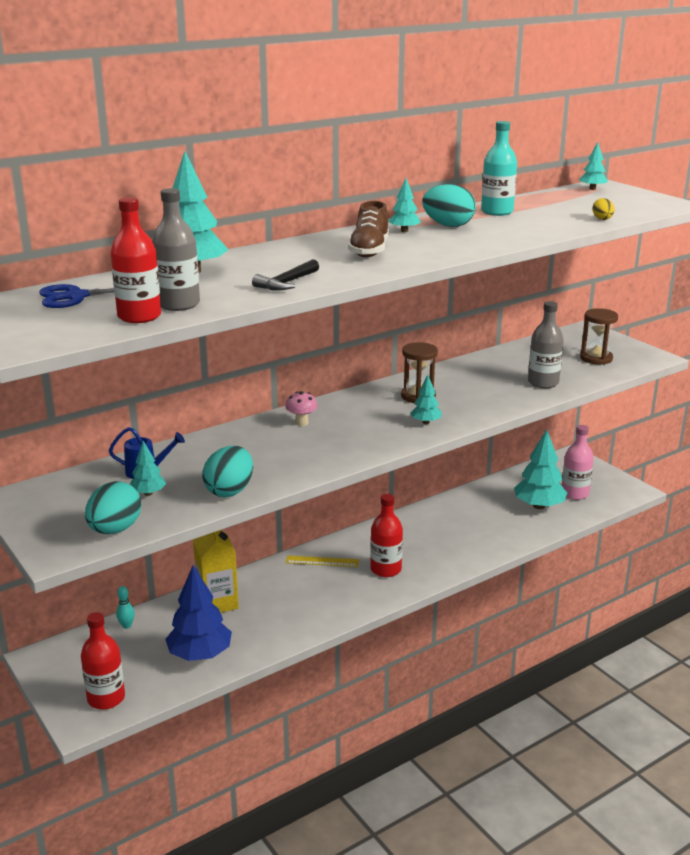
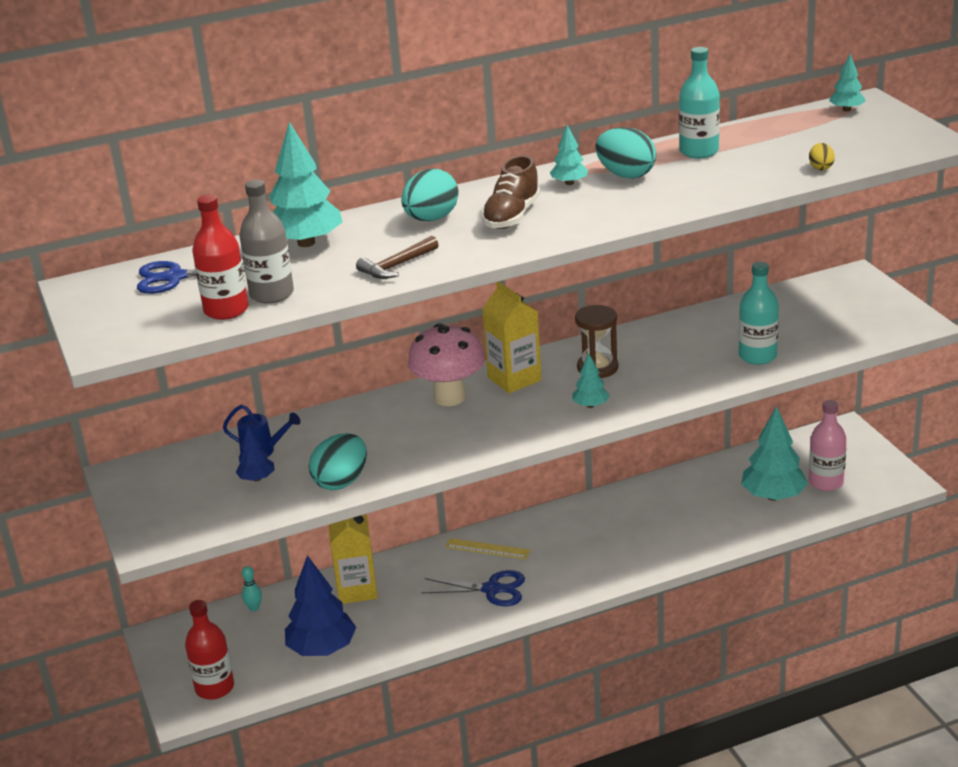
camera: 15 degrees right, 5 degrees up
turquoise egg [85,481,141,534] -> turquoise egg moved to [401,169,459,221]
turquoise tree [130,441,166,496] -> blue tree [236,426,275,481]
black hammer [252,259,319,291] -> brown hammer [356,236,439,279]
pink mushroom [285,391,318,426] -> pink mushroom [408,323,485,406], size x2.07
red bottle [370,494,403,577] -> none
grey bottle [528,301,564,388] -> turquoise bottle [739,262,779,365]
brown hourglass [580,308,618,365] -> none
none -> blue scissors [422,570,525,606]
none -> yellow carton [482,282,542,393]

